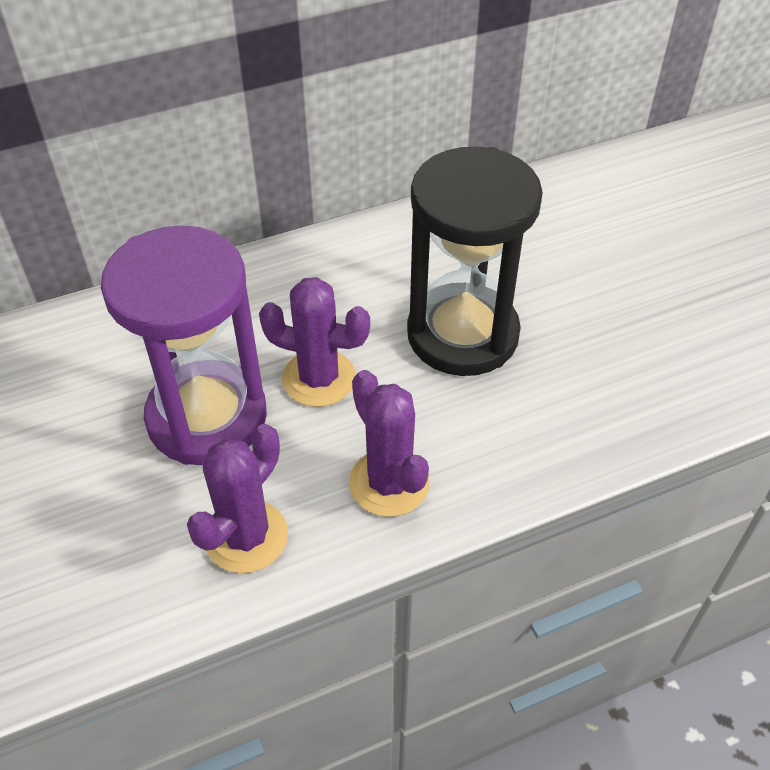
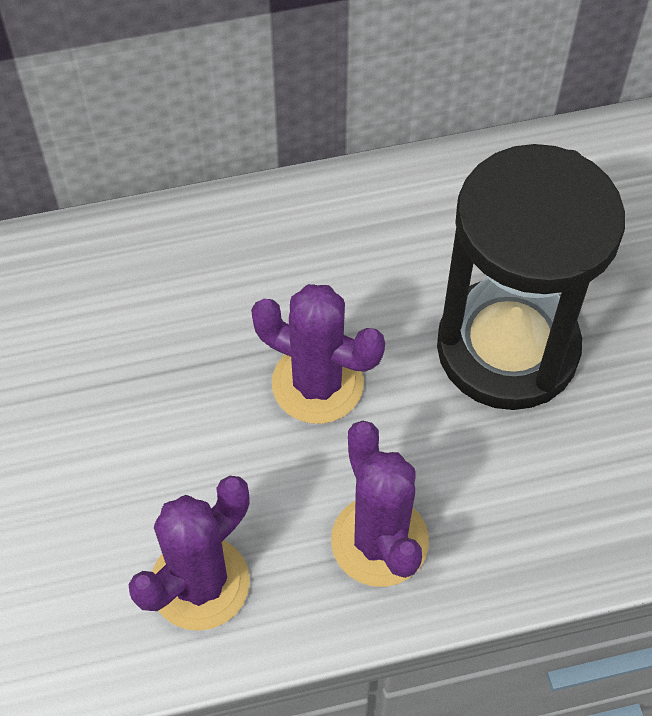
camera: 10 degrees right, 10 degrees up
purple hourglass [101,225,267,465] -> none

